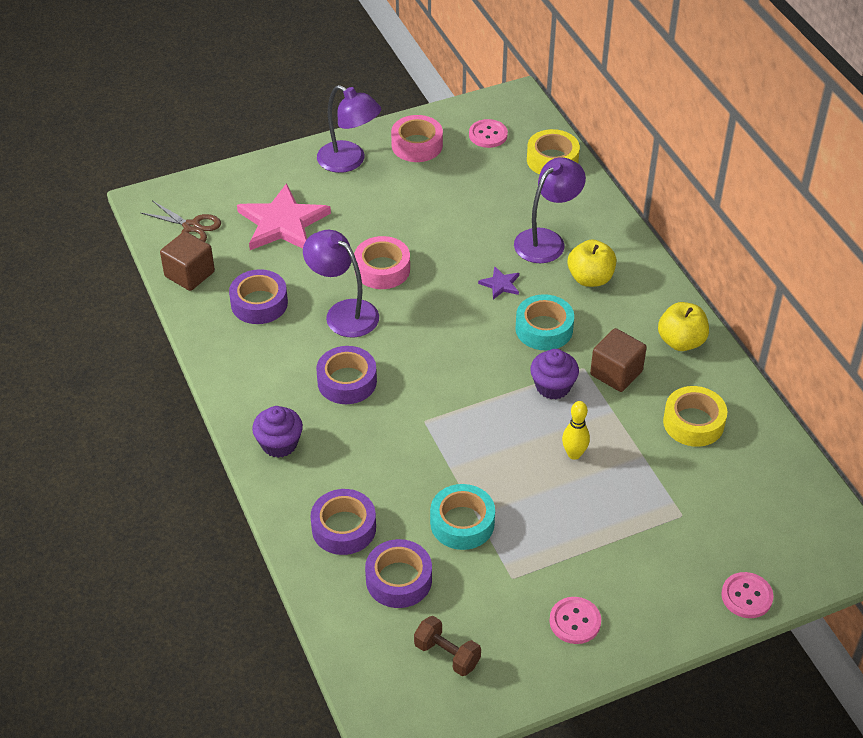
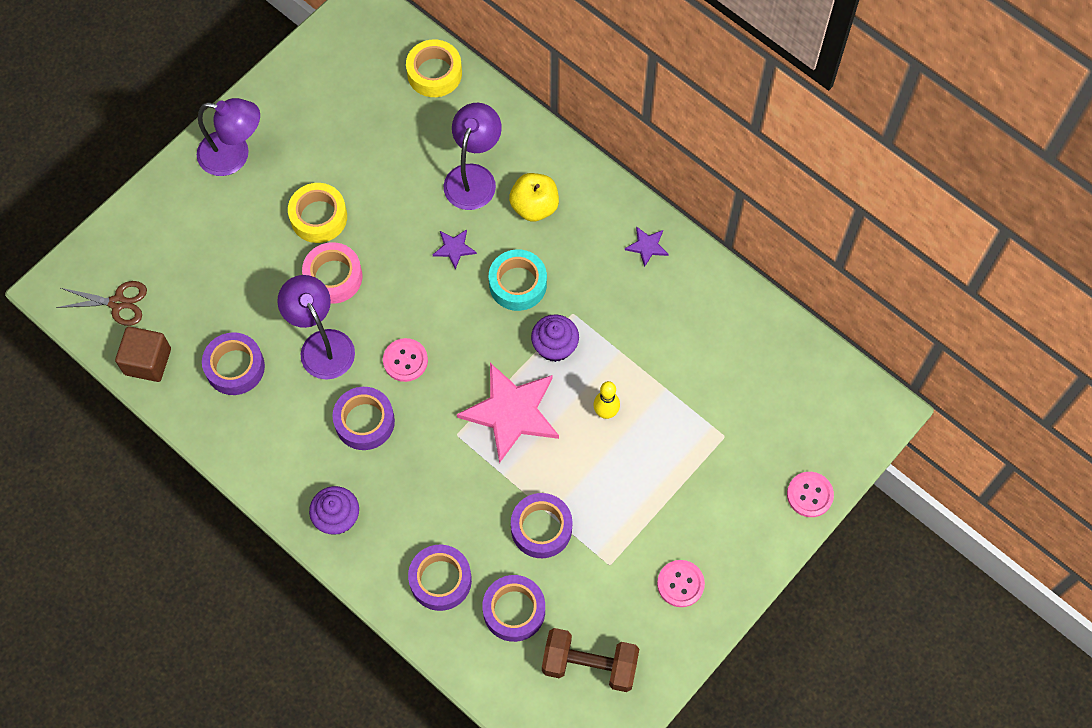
camera: 25 degrees left, 20 degrees up
pink star [237,183,331,250] -> pink star moved to [457,363,559,463]
purple lamp [303,230,379,337] -> purple lamp turned 45 degrees clockwise [277,275,355,380]
pink tape [391,115,443,162] -> none
brown dumbbell [414,616,481,676] -> brown dumbbell [542,628,639,692], size x1.55
turquoise tape [430,484,495,550] -> purple tape [511,493,573,558]
pink button [469,119,508,148] -> pink button moved to [383,338,428,382]
brown cube [590,328,647,392] -> none
yellow apple [658,302,709,351] -> purple star [625,226,669,267]
yellow tape [663,386,727,447] -> yellow tape moved to [288,183,347,243]

